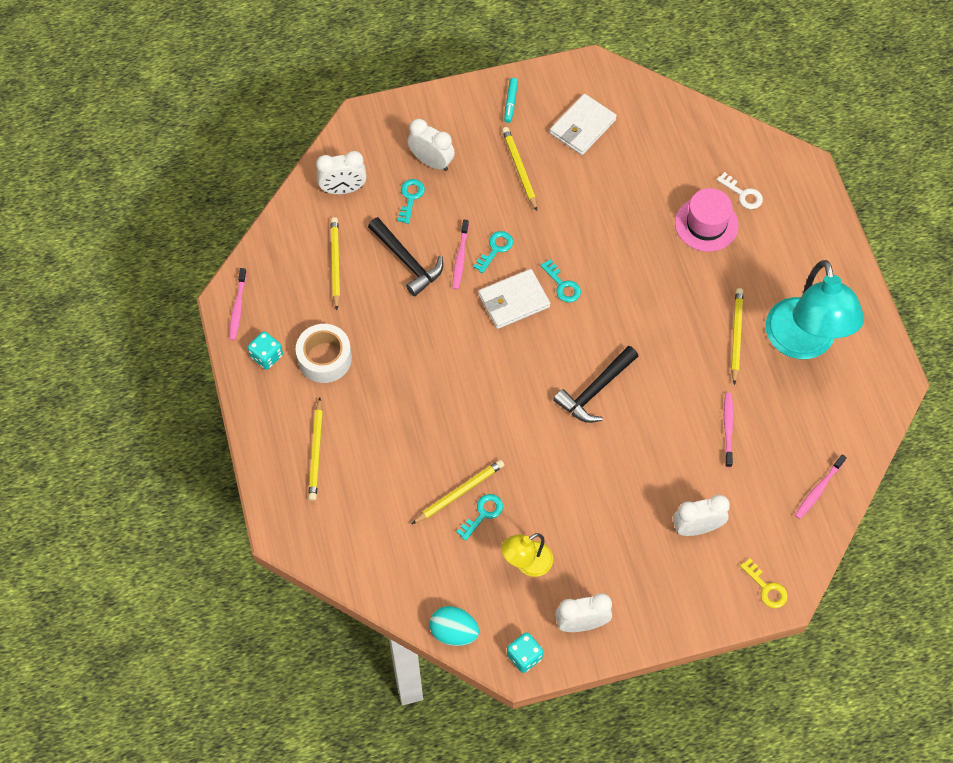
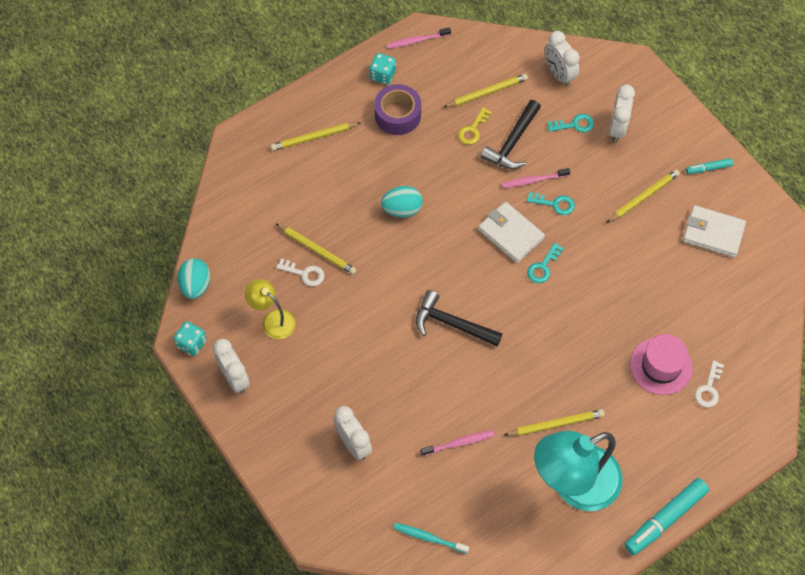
camera: 70 degrees right, 0 degrees up
white tape [296,324,352,383] -> purple tape [374,84,421,135]
turquoise key [456,494,503,541] -> white key [276,258,325,286]
yellow key [740,558,788,608] -> yellow key moved to [458,107,492,145]
pink toothbrush [795,454,847,519] -> turquoise toothbrush [393,523,469,554]
none -> turquoise egg [381,186,423,218]
none -> turquoise marker [625,478,709,555]

